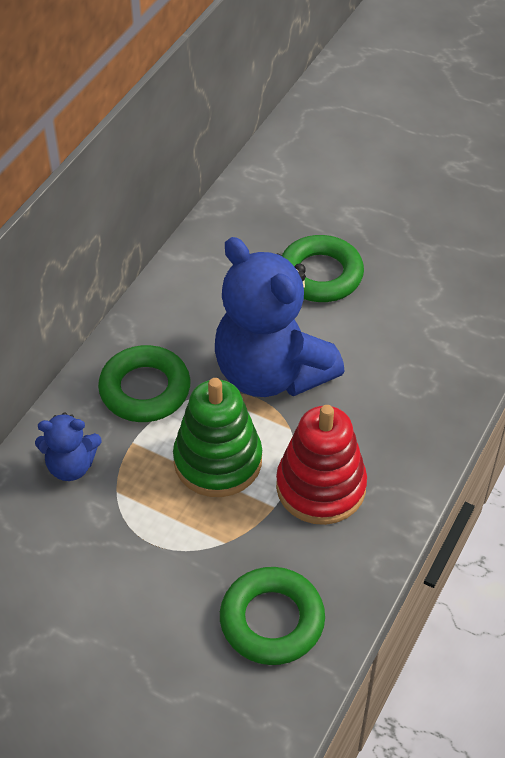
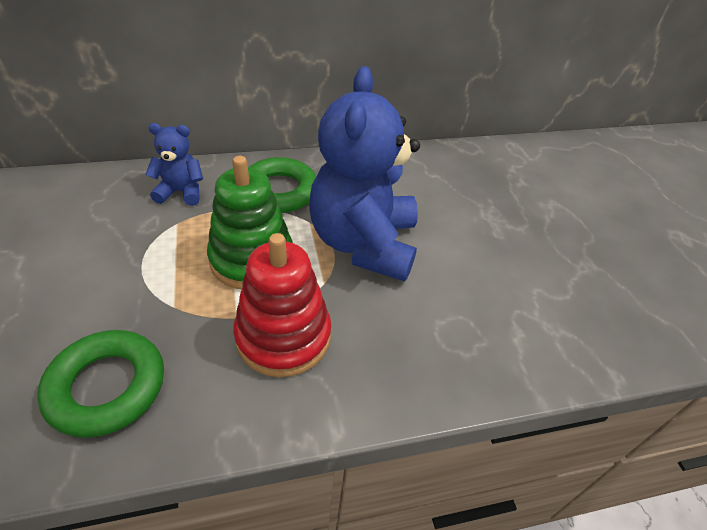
camera: 45 degrees right, 5 degrees down
blue teddy bear [35,412,102,481] -> blue teddy bear turned 135 degrees clockwise [145,123,203,206]
green ring [282,235,364,302] -> none

